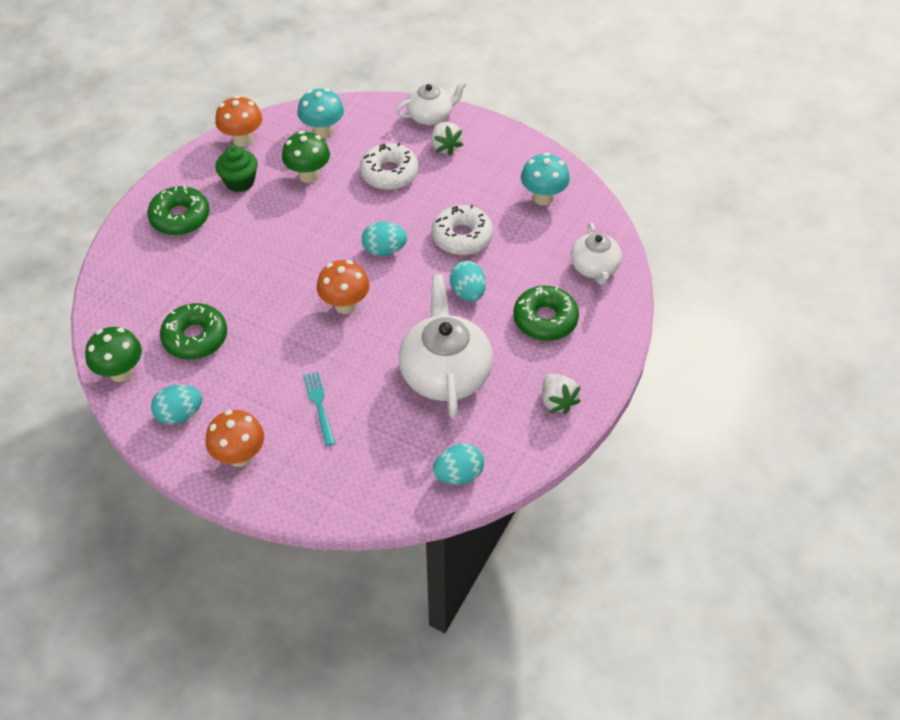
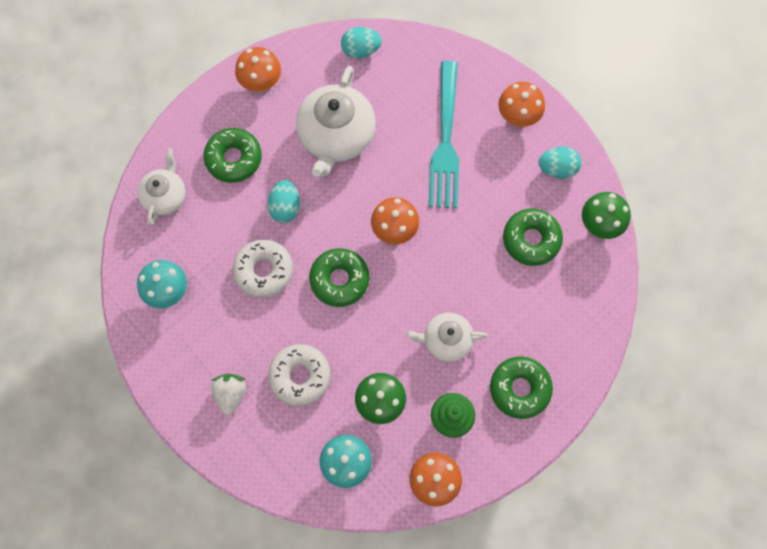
camera: 160 degrees left, 20 degrees up
turquoise fork [303,372,335,446] -> turquoise fork [429,61,459,208], size x2.12
turquoise egg [362,222,407,256] -> green donut [309,248,369,307]
white teapot [396,81,467,125] -> white teapot moved to [406,313,488,362]
white strawberry [542,374,581,414] -> orange mushroom [235,47,281,92]

